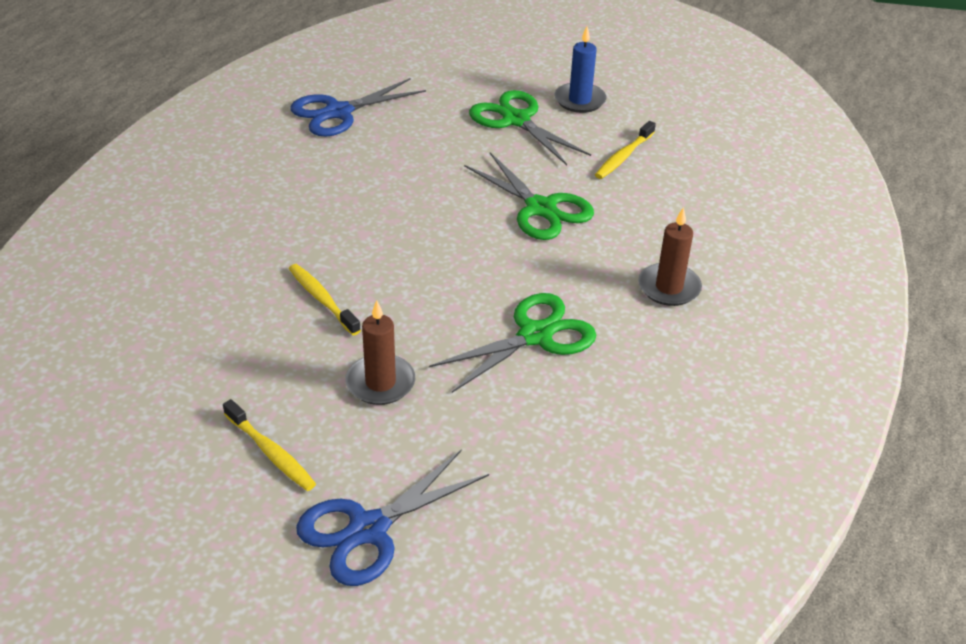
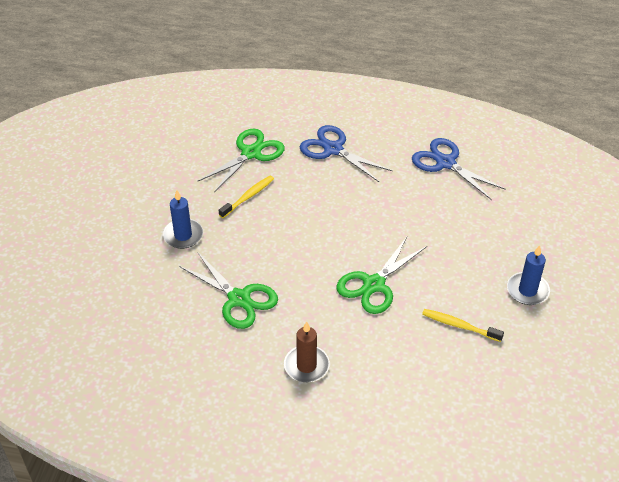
camera: 80 degrees right, 5 degrees up
yellow toothbrush [223,399,316,491] -> none
blue scissors [296,449,489,586] -> blue scissors moved to [300,125,393,182]
brown candle [345,300,415,405] -> blue candle [162,190,203,249]
green scissors [469,90,591,165] -> green scissors moved to [198,129,285,193]

